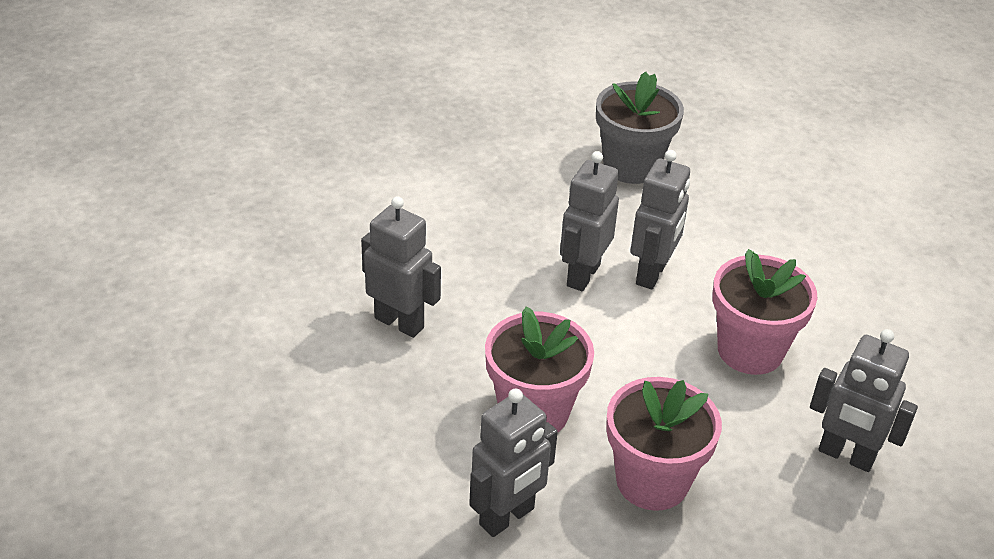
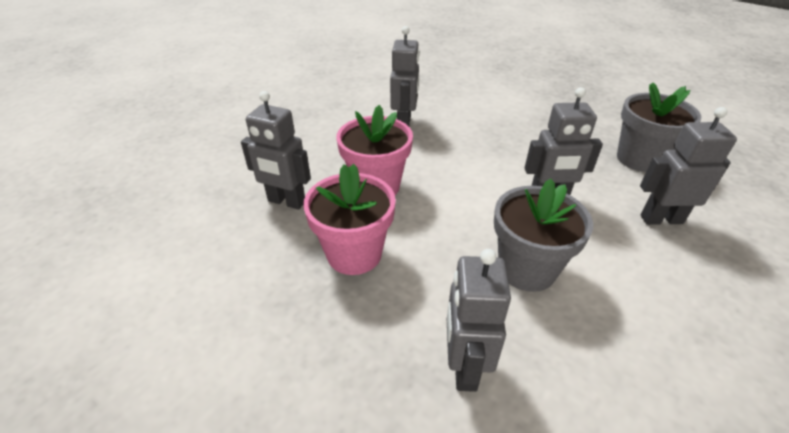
camera: 65 degrees right, 0 degrees up
grey robot [560,151,619,291] -> grey robot moved to [640,107,737,225]
pink flower pot [712,249,817,375] -> grey flower pot [494,179,593,292]

